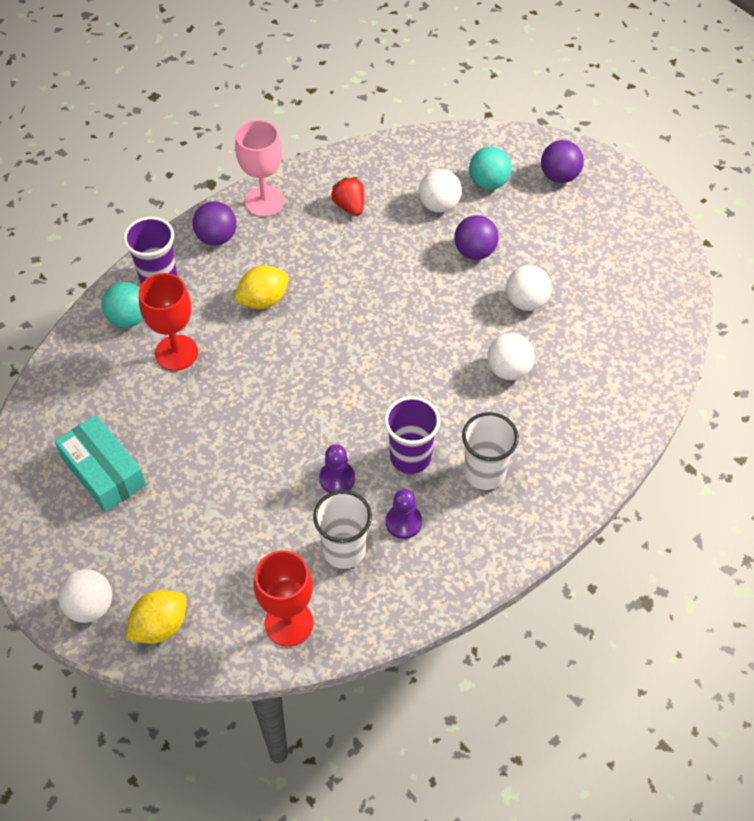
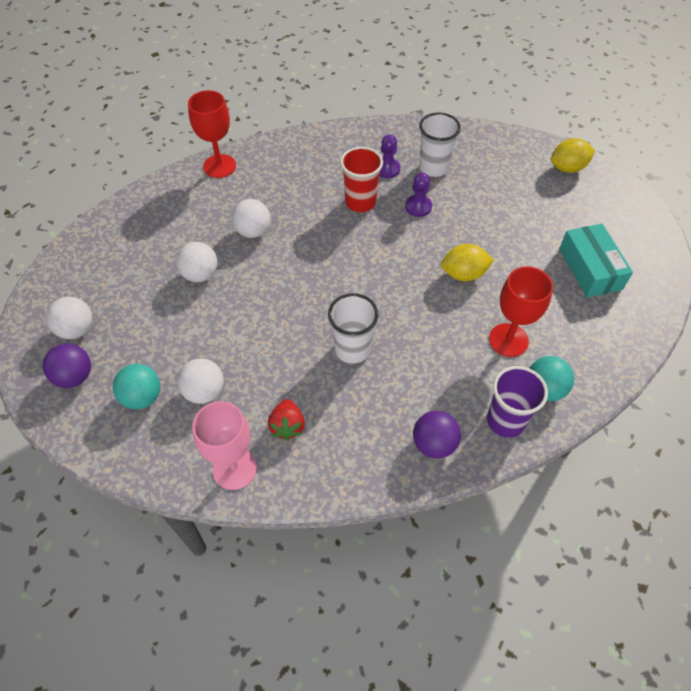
camera: 155 degrees left, 0 degrees up
white ball [58,569,112,623] -> white ball moved to [46,297,92,339]
yellow lemon [234,265,289,309] -> yellow lemon moved to [441,244,494,281]
pink goblet [235,120,284,217] -> pink goblet moved to [192,401,257,490]
red goblet [254,550,313,647] -> red goblet moved to [188,90,236,178]
purple cup [384,396,440,474] -> red cup [340,147,383,212]
purple ball [454,215,499,260] -> none
white cup [462,412,519,490] -> white cup moved to [328,293,379,364]

